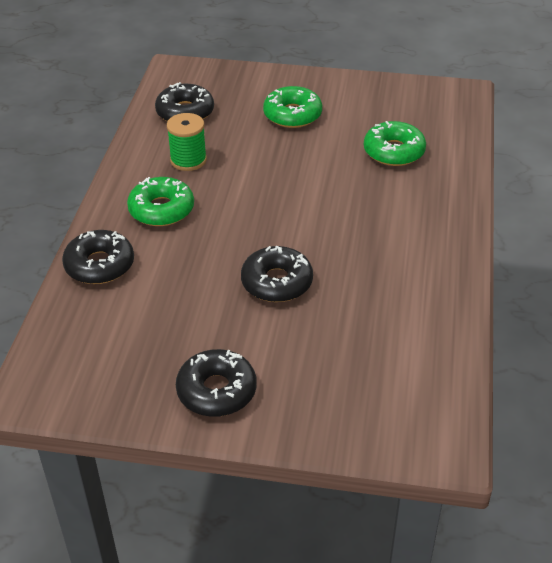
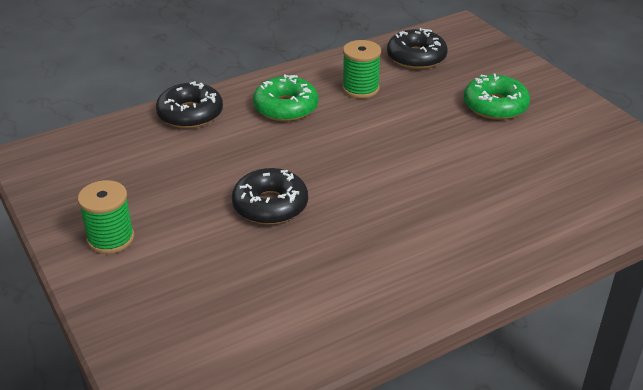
camera: 50 degrees right, 5 degrees down
black donut [176,349,257,417] -> green spool [78,180,134,254]
green donut [364,121,426,166] -> none

